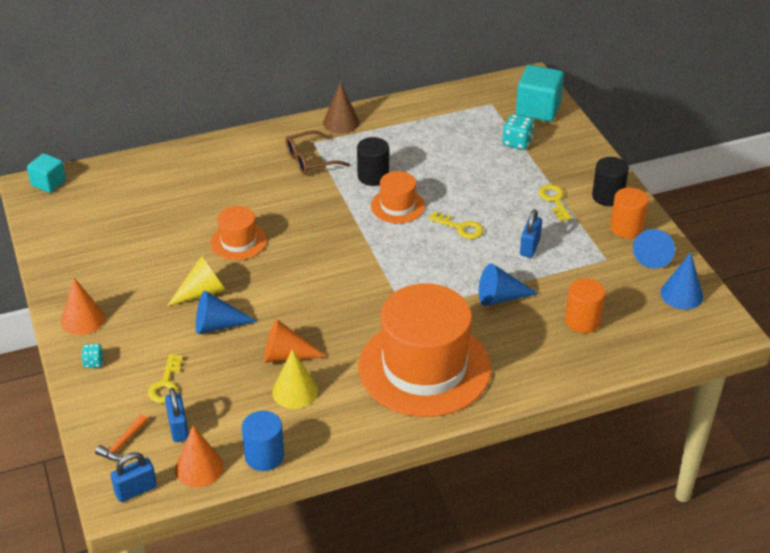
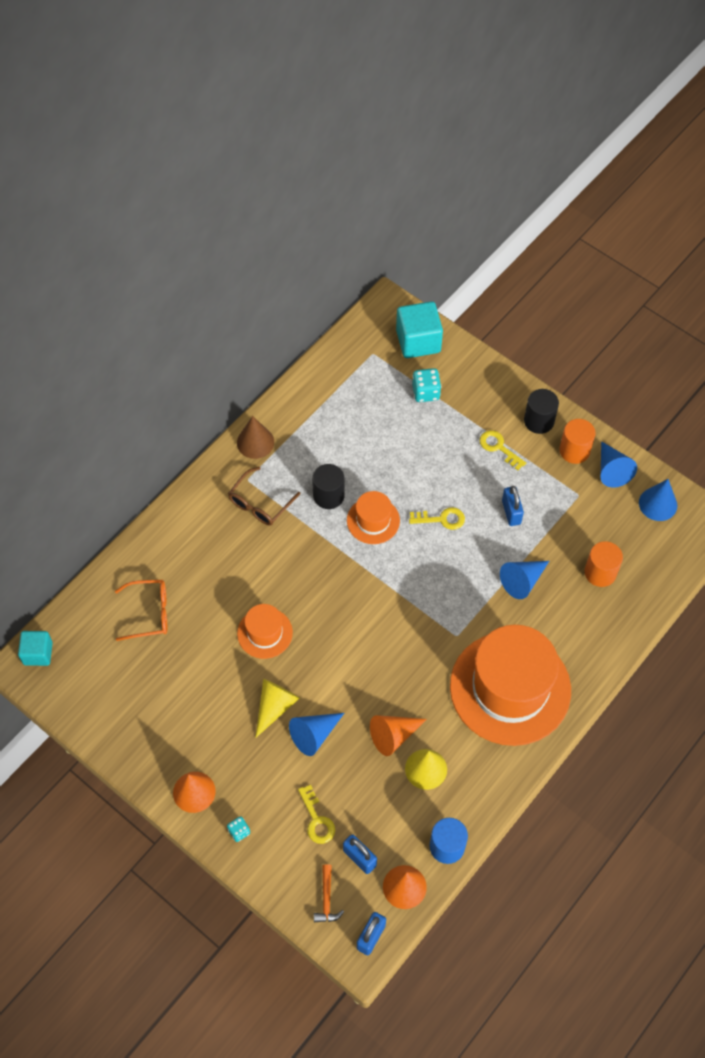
camera: 30 degrees left, 20 degrees up
none -> orange glasses [115,580,167,641]

